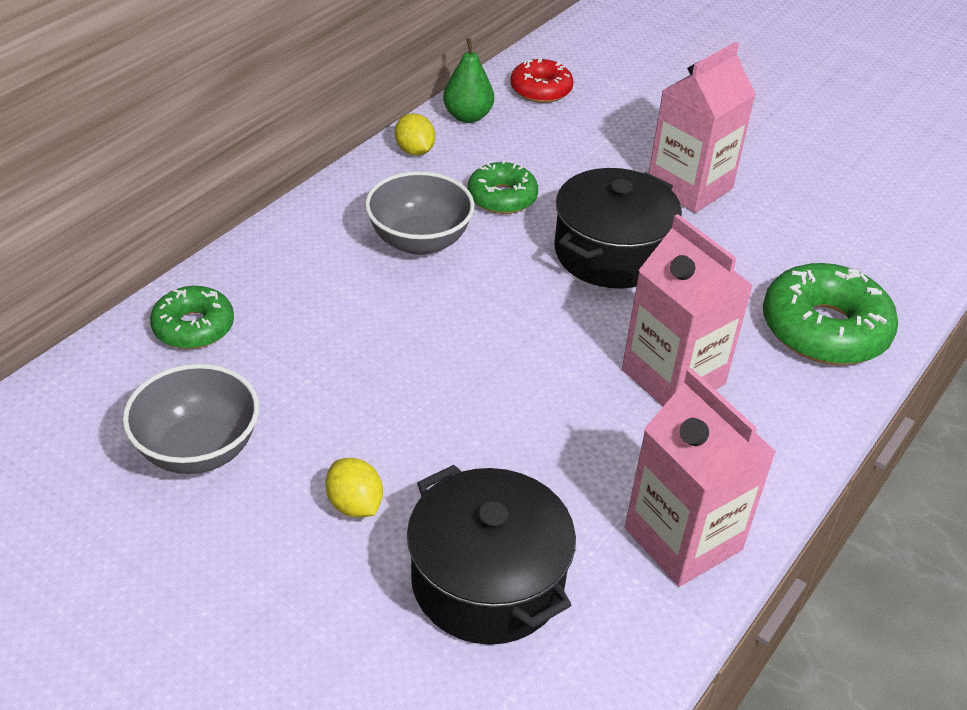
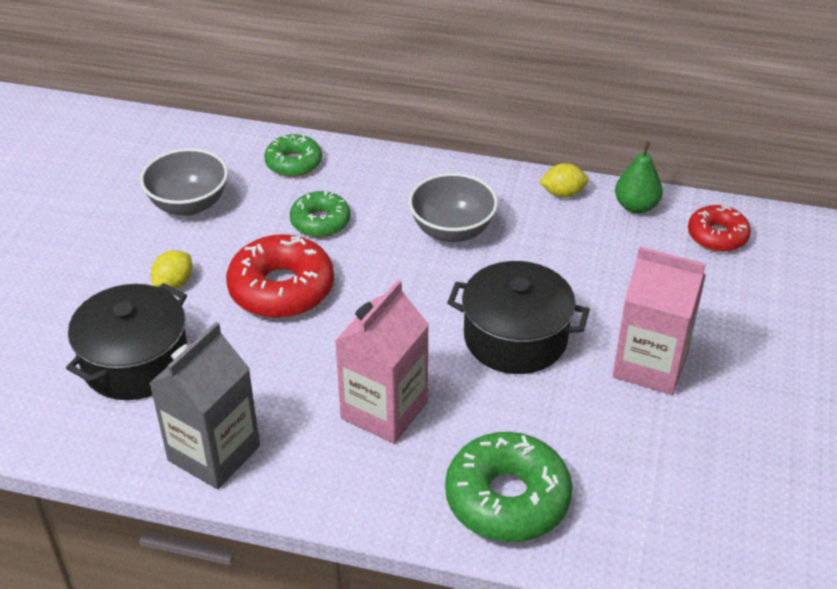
camera: 70 degrees right, 0 degrees up
yellow lemon [395,113,435,156] -> yellow lemon turned 45 degrees clockwise [539,163,589,198]
green donut [468,160,538,214] -> green donut moved to [290,190,351,237]
pink carton [625,368,776,587] -> grey carton [149,322,260,489]
none -> red donut [226,234,334,318]

